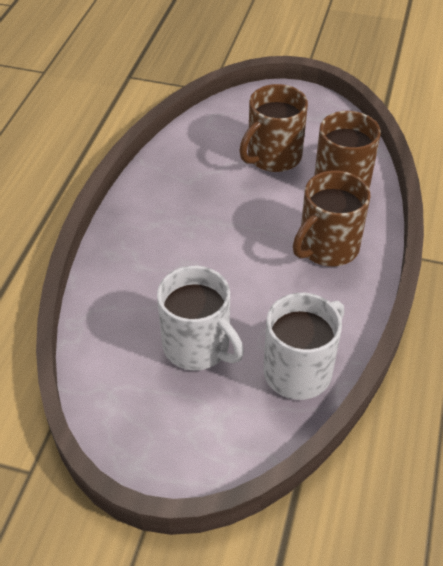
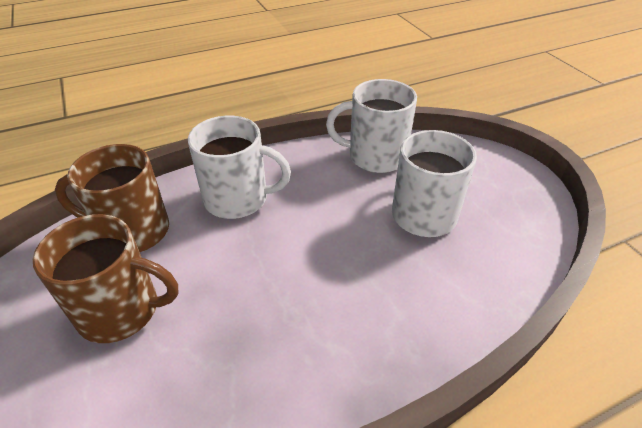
camera: 130 degrees left, 5 degrees down
brown mug [293,170,371,266] -> white mug [188,116,291,219]

